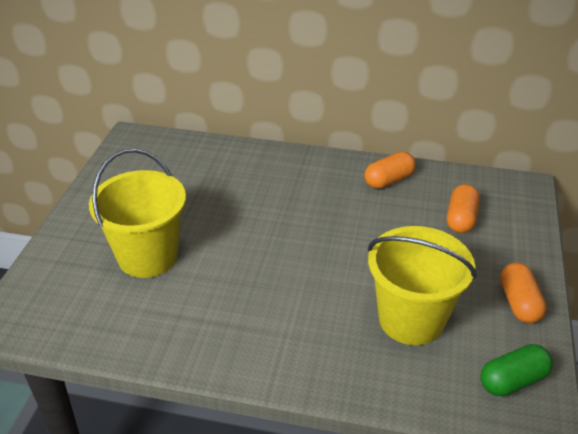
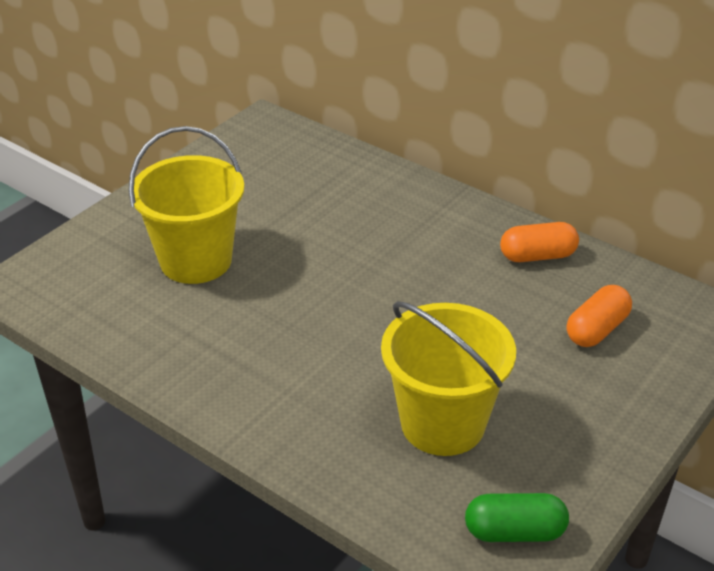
camera: 25 degrees right, 0 degrees up
orange capsule [500,262,547,323] -> none

